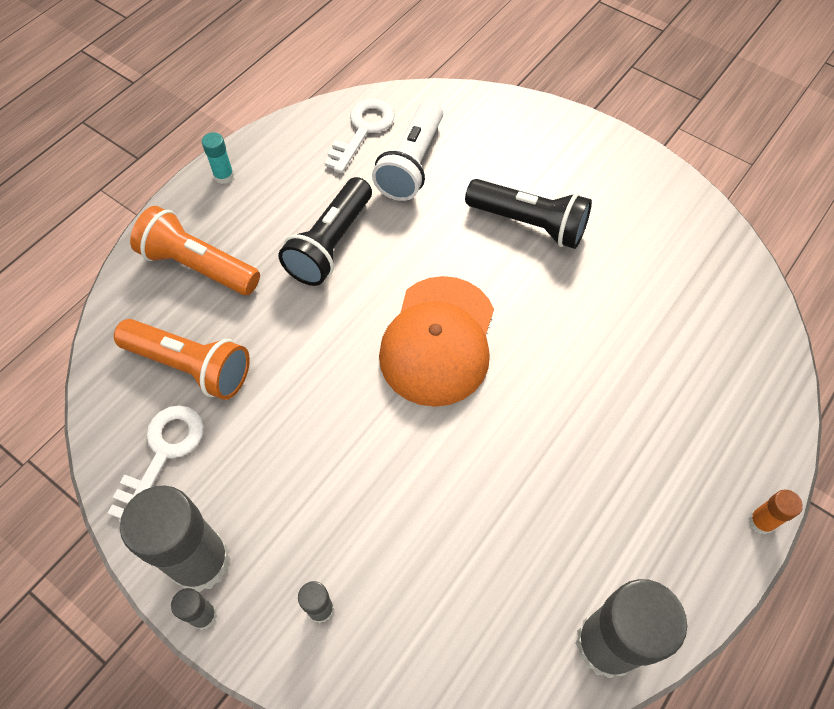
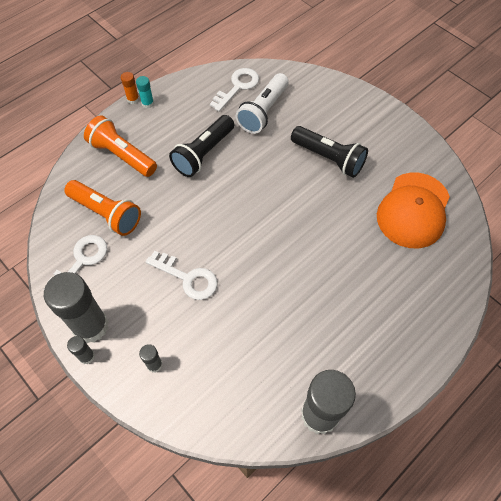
camera: 10 degrees right, 0 degrees up
orange cap [379,276,494,407] -> orange cap moved to [377,172,450,249]
orange glue stick [748,490,803,535] -> orange glue stick moved to [121,72,139,104]
none -> white key [146,251,218,300]

